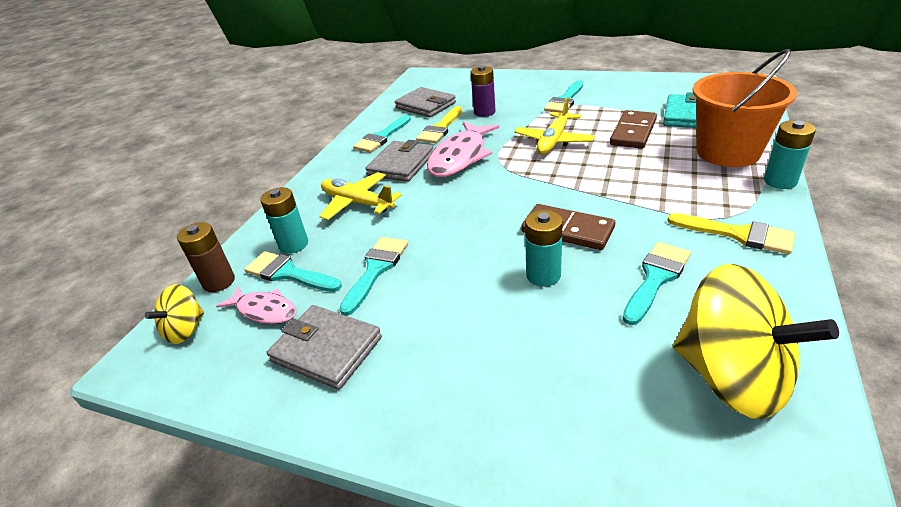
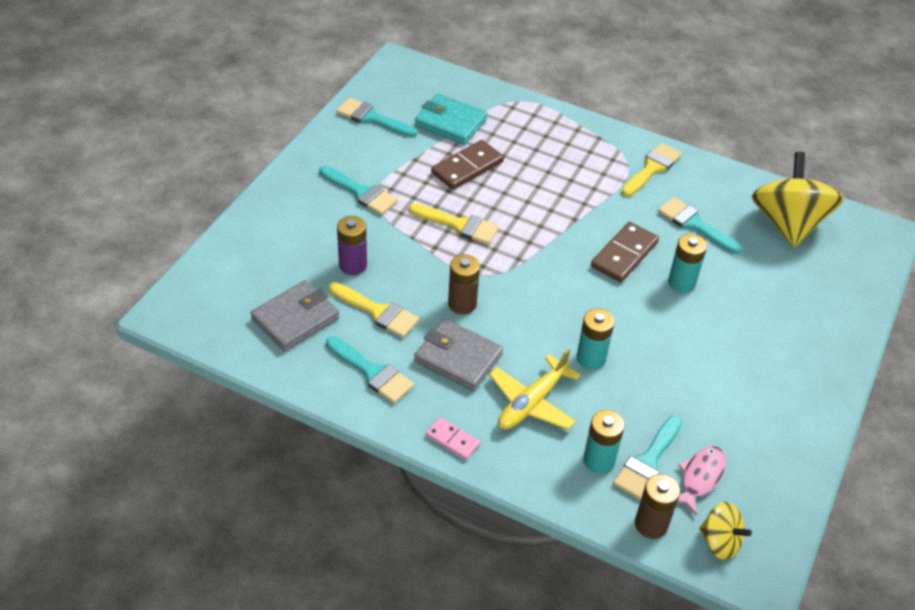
camera: 90 degrees left, 10 degrees up
grey wallet [267,305,382,390] -> none
turquoise brush [339,237,408,316] -> turquoise brush moved to [336,98,417,137]
pink fish [427,122,499,177] -> brown battery [448,254,480,314]
yellow plane [514,97,595,154] -> yellow brush [409,203,499,245]
brown domino [610,110,657,149] -> brown domino turned 75 degrees counterclockwise [431,140,504,190]
yellow spinning top [673,264,839,419] -> yellow spinning top turned 45 degrees counterclockwise [751,152,844,247]
orange bucket [693,49,797,167] -> none
turquoise battery [764,120,816,189] -> turquoise battery moved to [577,308,614,370]
none -> pink domino [426,417,480,460]

